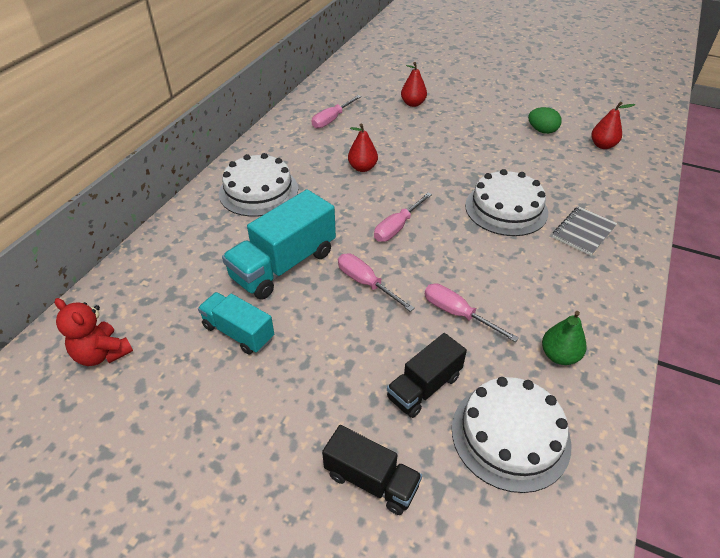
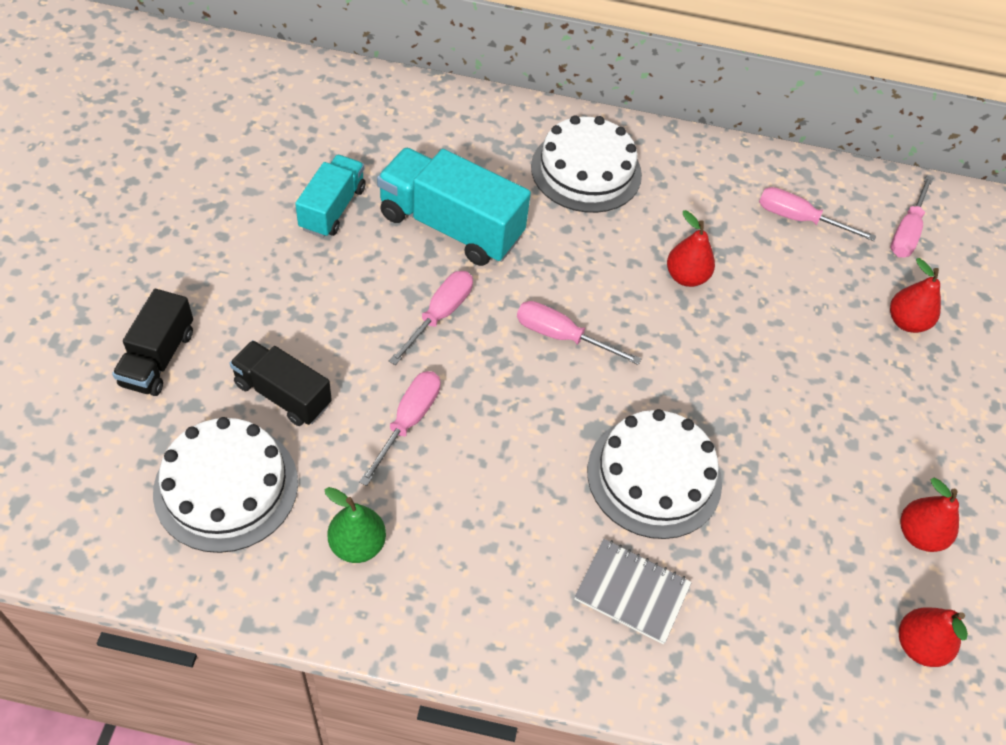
camera: 70 degrees right, 10 degrees up
red teddy bear [55,298,133,366] -> none
green egg [528,107,562,134] -> red pear [900,478,959,552]
none -> pink screwdriver [890,176,933,257]

